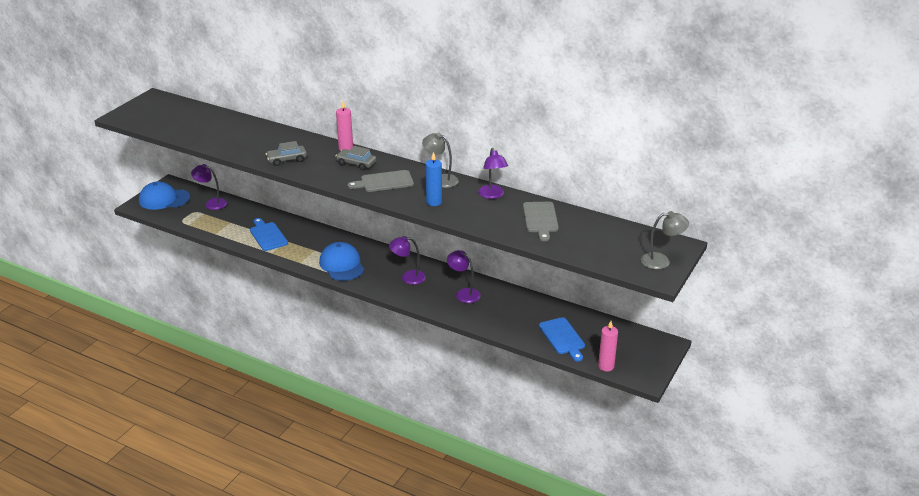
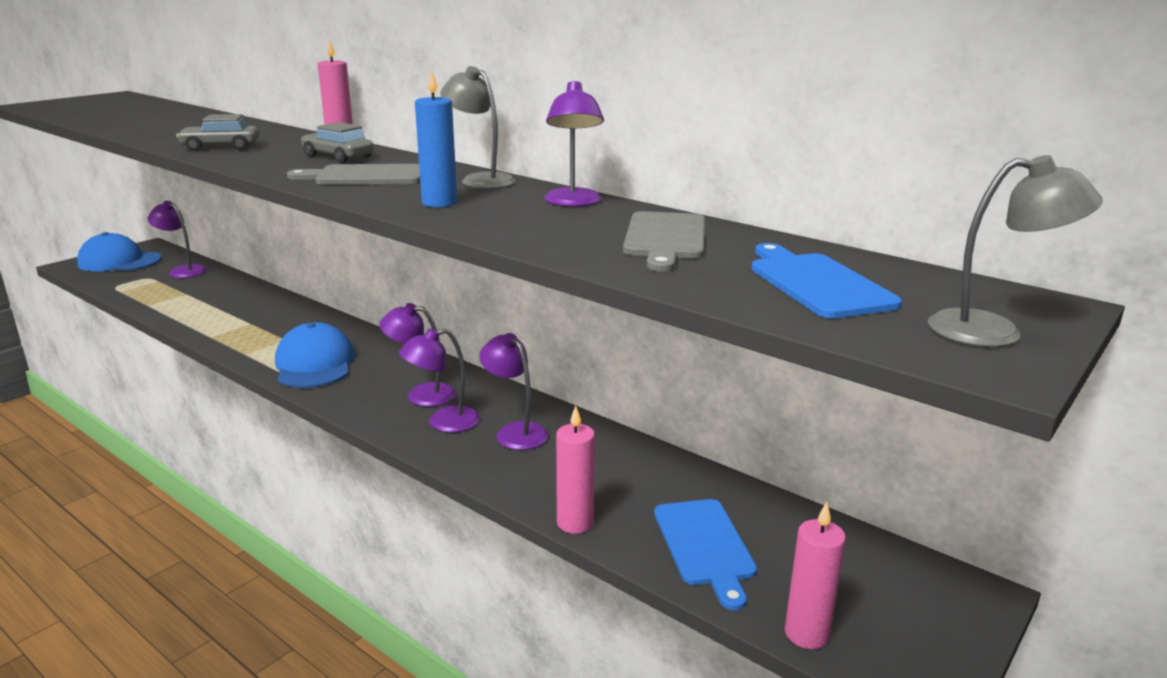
camera: 10 degrees right, 10 degrees down
blue cutting board [250,218,288,251] -> blue cutting board moved to [751,243,902,318]
none -> purple lamp [399,328,480,433]
none -> pink candle [556,406,595,534]

